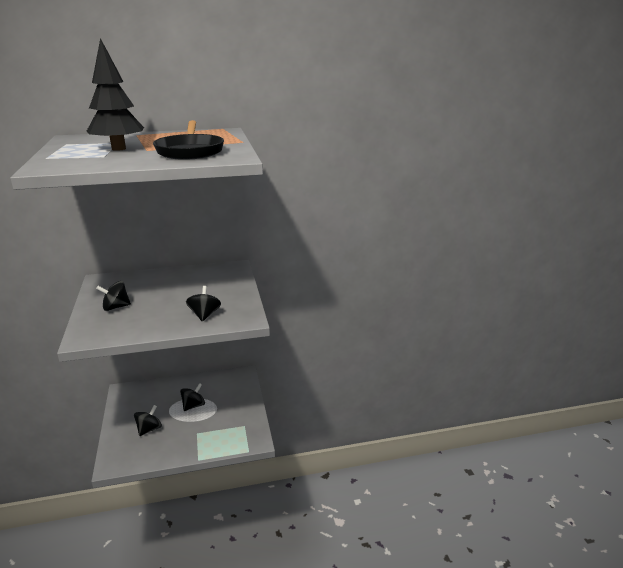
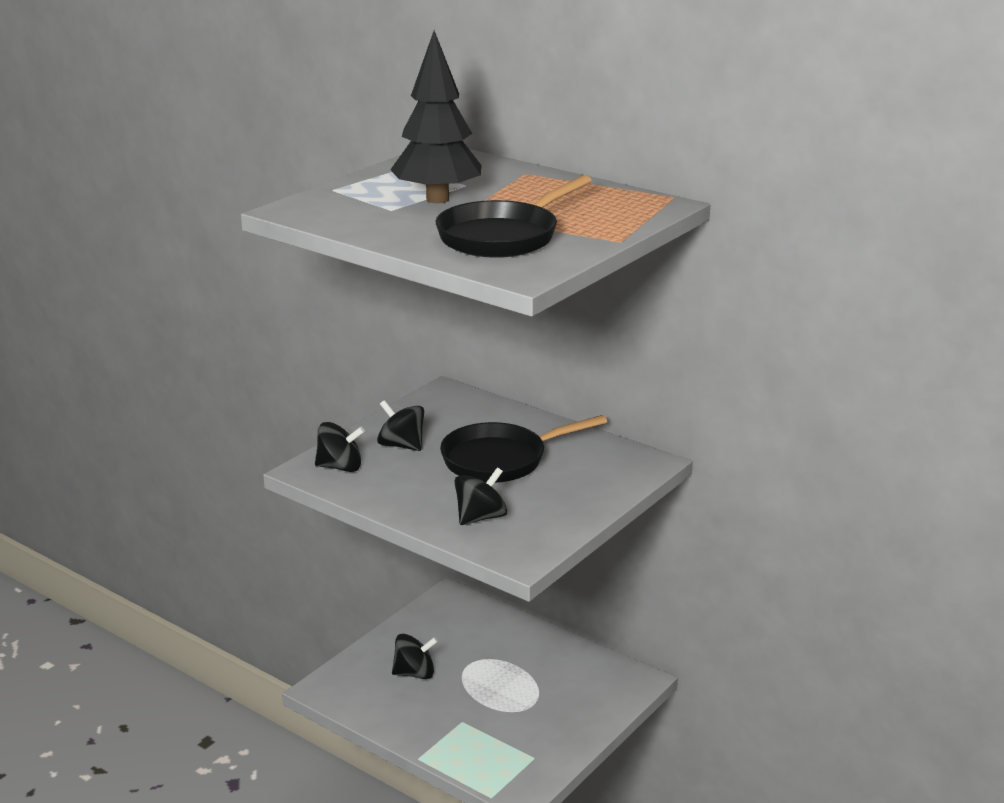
camera: 50 degrees right, 0 degrees up
black spinning top [180,383,205,411] -> black spinning top moved to [315,422,365,472]
none -> black pan [440,415,607,483]

